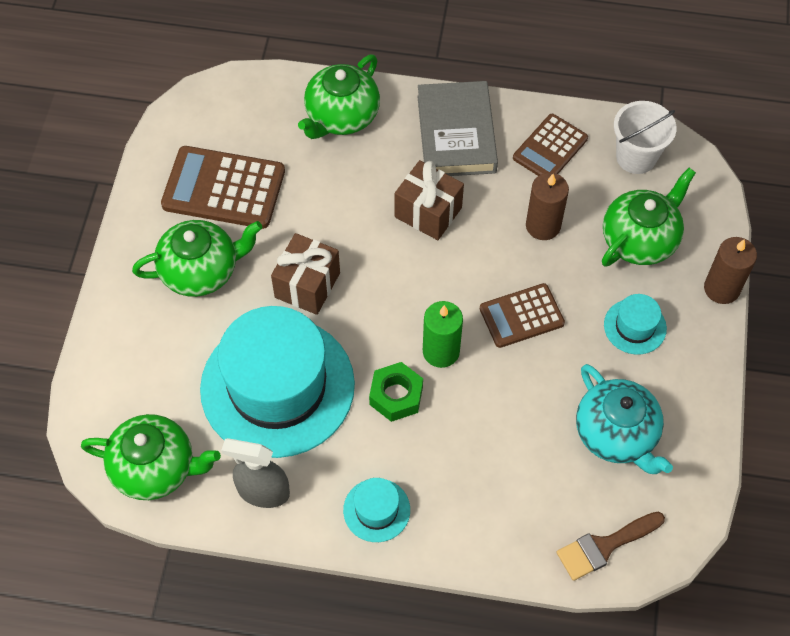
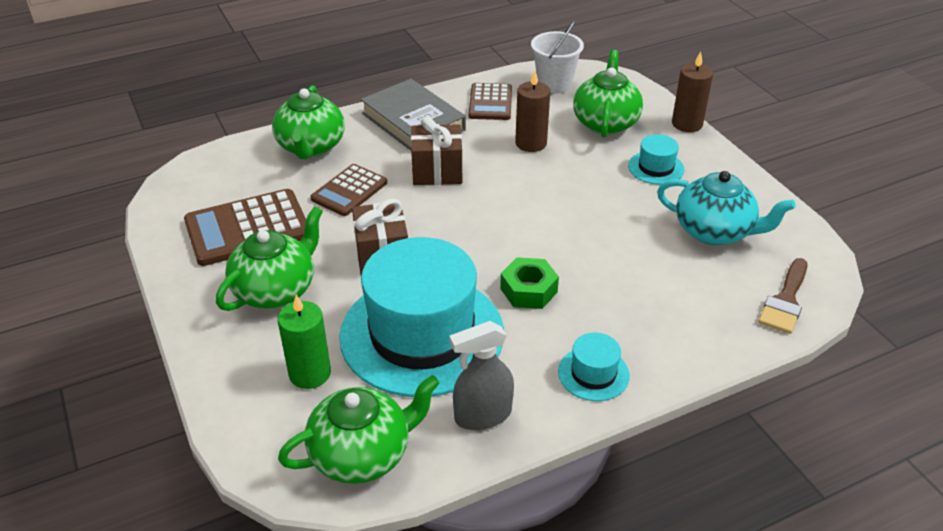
camera: 35 degrees left, 20 degrees down
green candle [423,301,463,368] -> green candle moved to [278,295,331,389]
brown calculator [480,283,565,348] -> brown calculator moved to [310,164,387,216]

